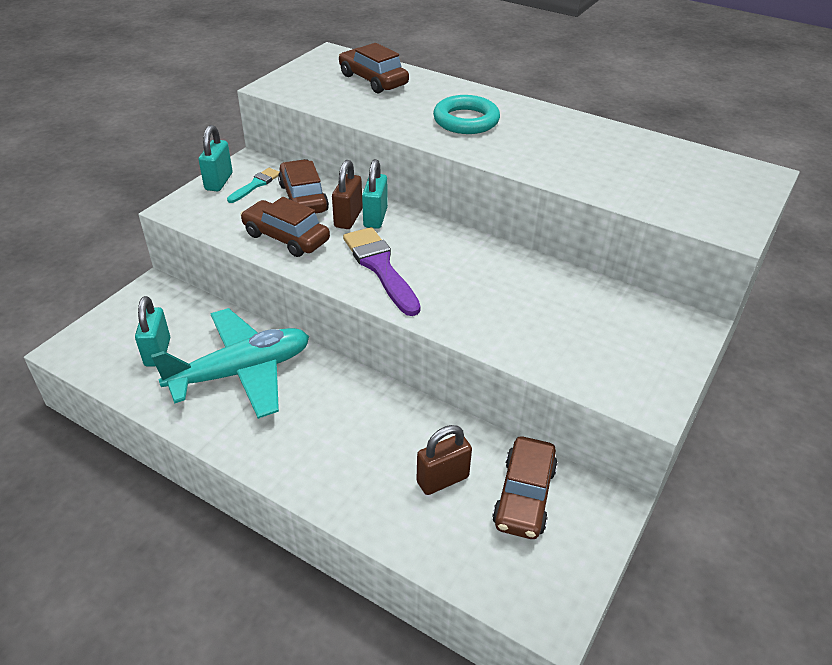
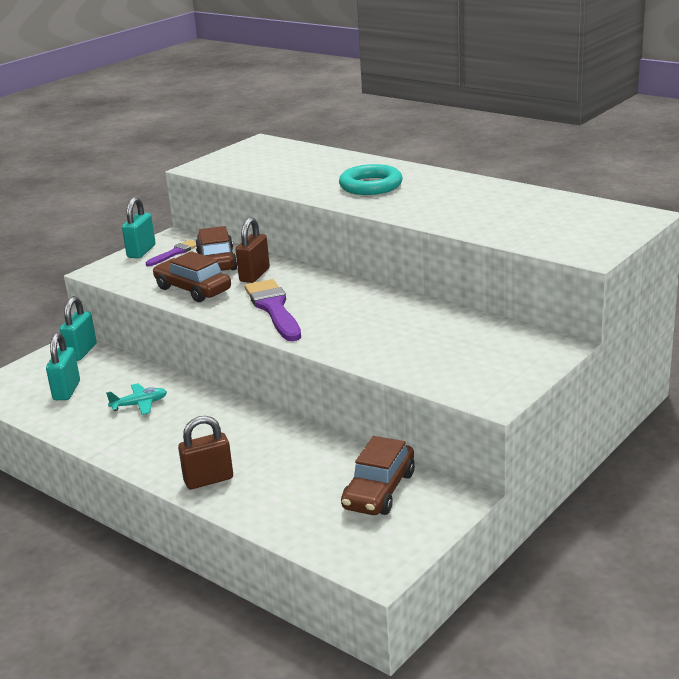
camera: 10 degrees right, 15 degrees down
turquoise plane [151,308,309,419] -> turquoise plane [106,383,167,415], size x0.41
turquoise brush [227,168,279,203] -> purple brush [146,240,196,266]
brown car [338,43,409,93] -> none
turquoise padlock [362,159,388,229] -> turquoise padlock moved to [60,297,97,361]
brown padlock [416,425,472,495] -> brown padlock moved to [178,416,233,489]

